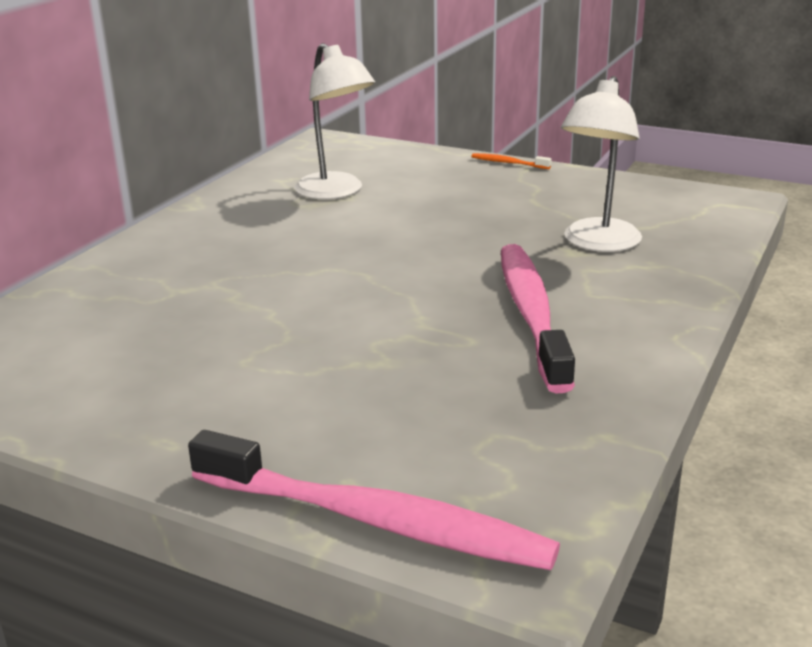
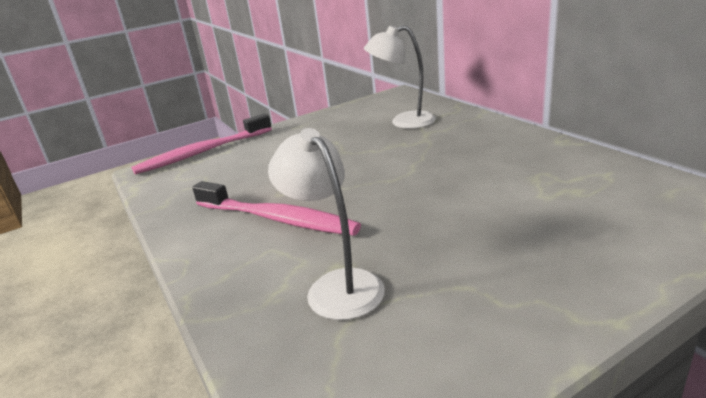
camera: 125 degrees right, 0 degrees up
white lamp [294,43,375,199] -> white lamp moved to [364,25,436,129]
orange toothbrush [471,153,551,169] -> none

